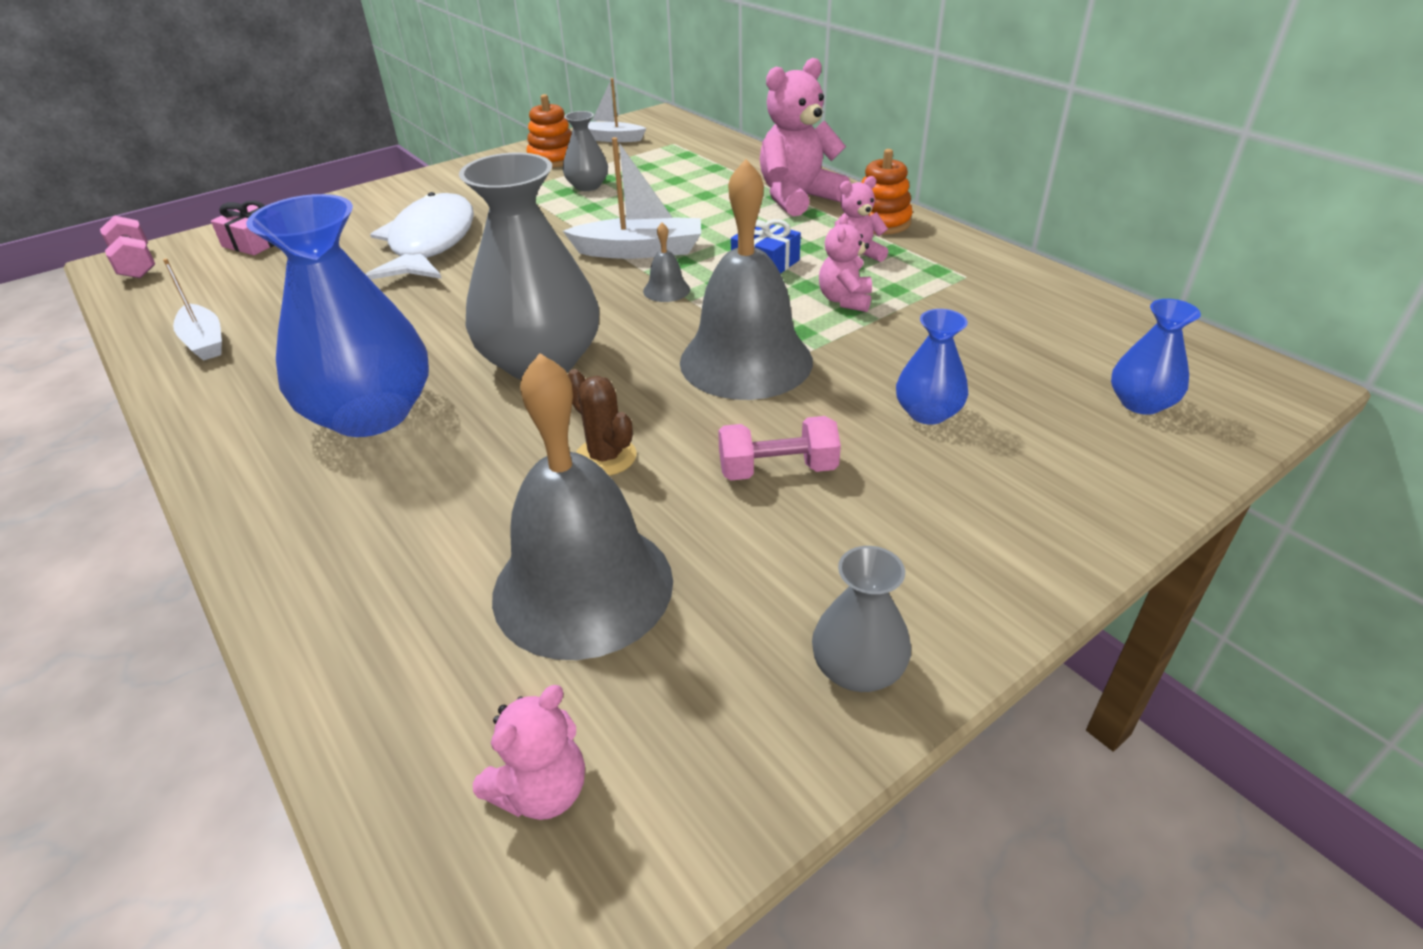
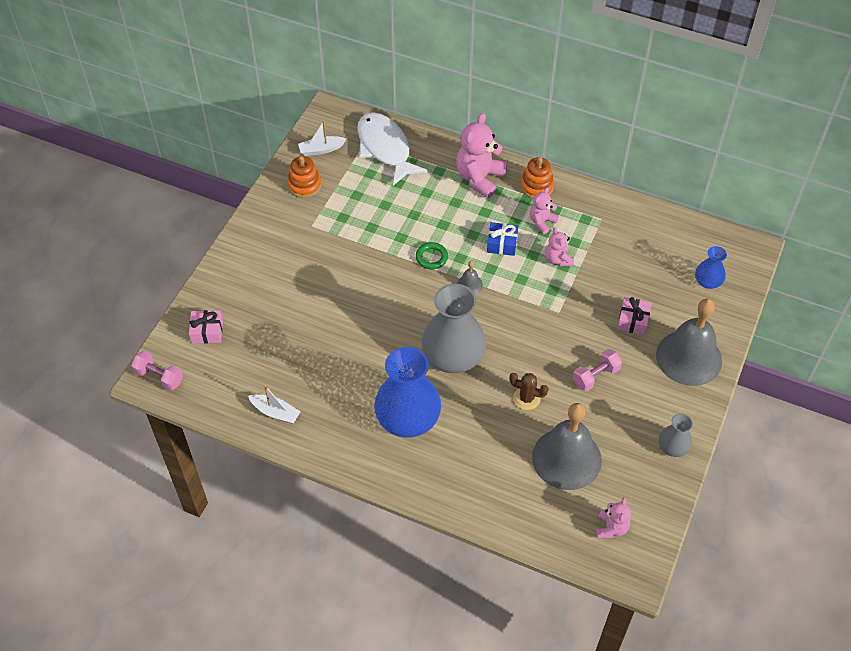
camera: 30 degrees left, 15 degrees up
white fish [365,192,474,280] -> white fish moved to [357,112,428,186]
grey vase [563,111,608,191] -> none
white boat [563,137,701,259] -> green ring [416,242,448,269]
grey bell [680,159,813,400] -> grey bell moved to [656,299,722,386]
blue vase [896,309,968,425] -> pink gift [617,297,652,335]

